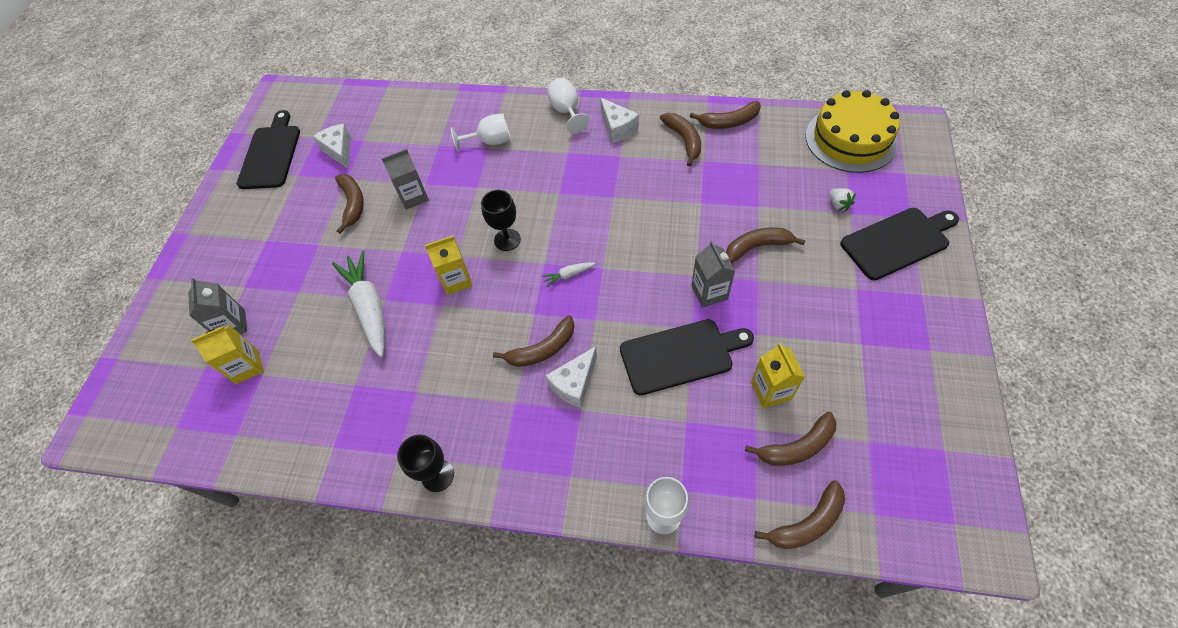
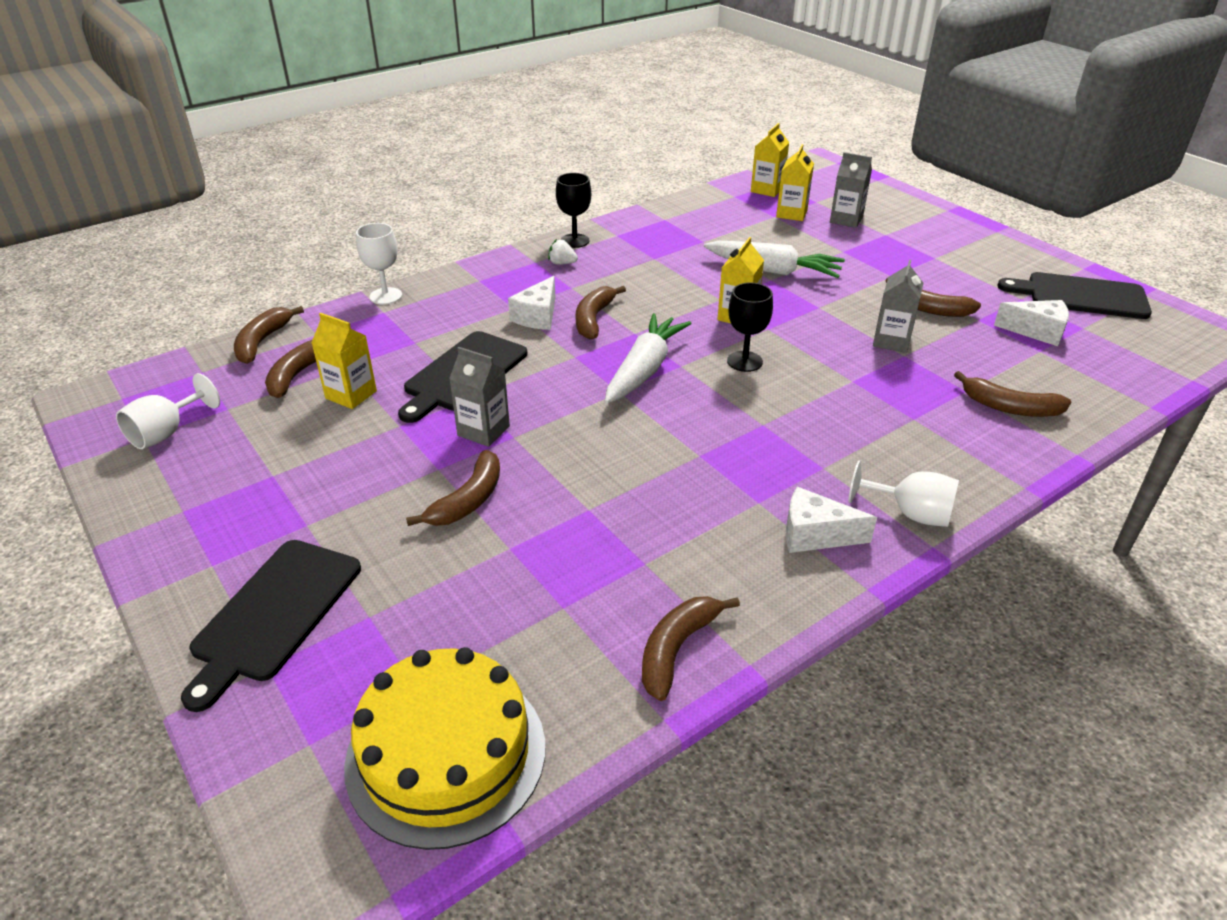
camera: 130 degrees right, 20 degrees down
black cutting board [237,110,300,189] -> black cutting board turned 150 degrees clockwise [997,272,1152,319]
white goblet [451,113,511,152] -> white goblet moved to [116,373,220,449]
white carrot [542,262,595,287] -> white carrot [605,313,692,404], size x2.32
white cheese [546,346,597,408] -> white cheese turned 150 degrees counterclockwise [508,276,555,330]
brown banana [660,113,701,166] -> brown banana moved to [954,371,1071,417]
white strawberry [830,188,856,211] -> white strawberry moved to [548,239,578,265]
none -> yellow carton [751,123,789,197]

